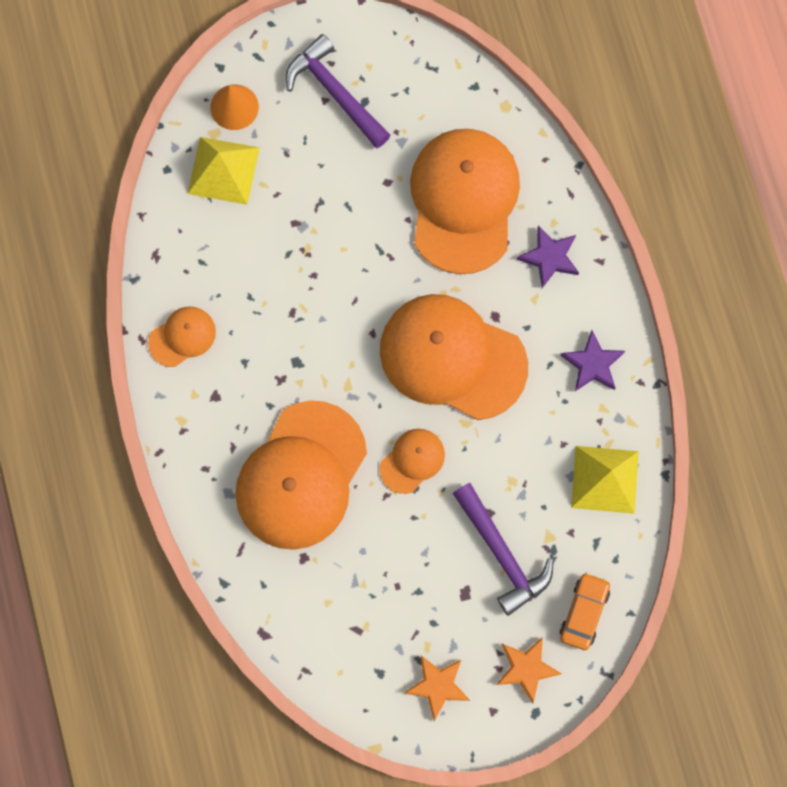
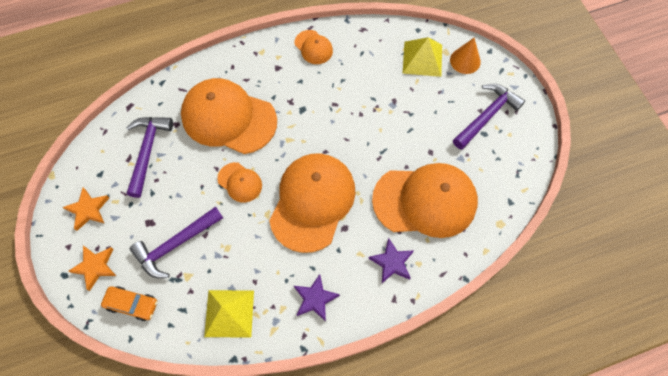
camera: 85 degrees right, 10 degrees down
none -> purple hammer [126,117,173,198]

